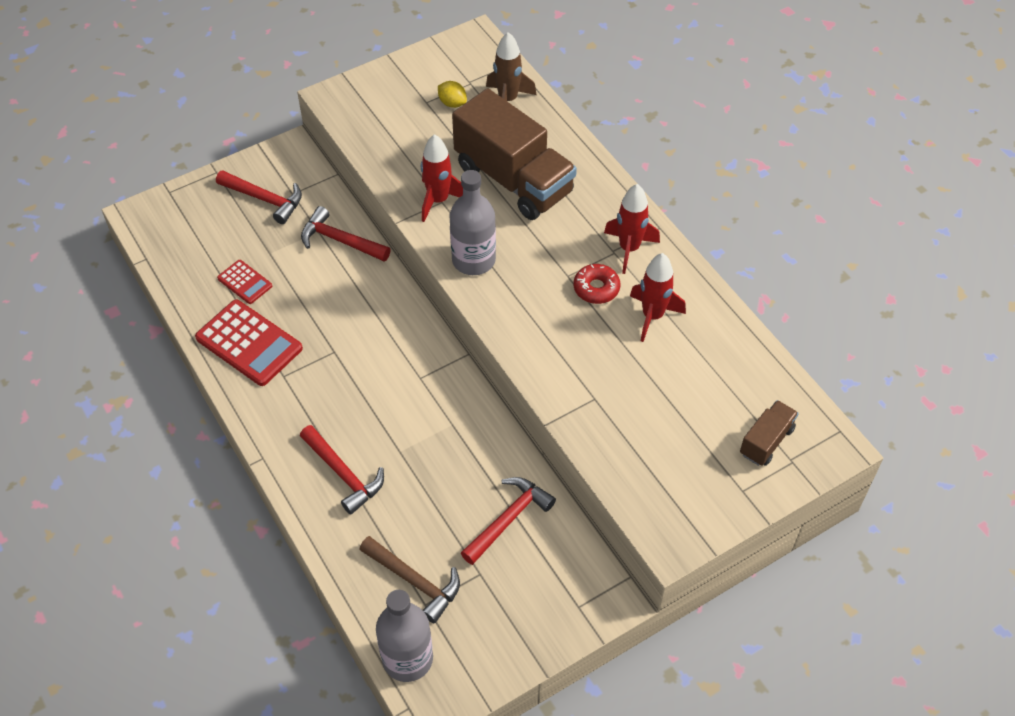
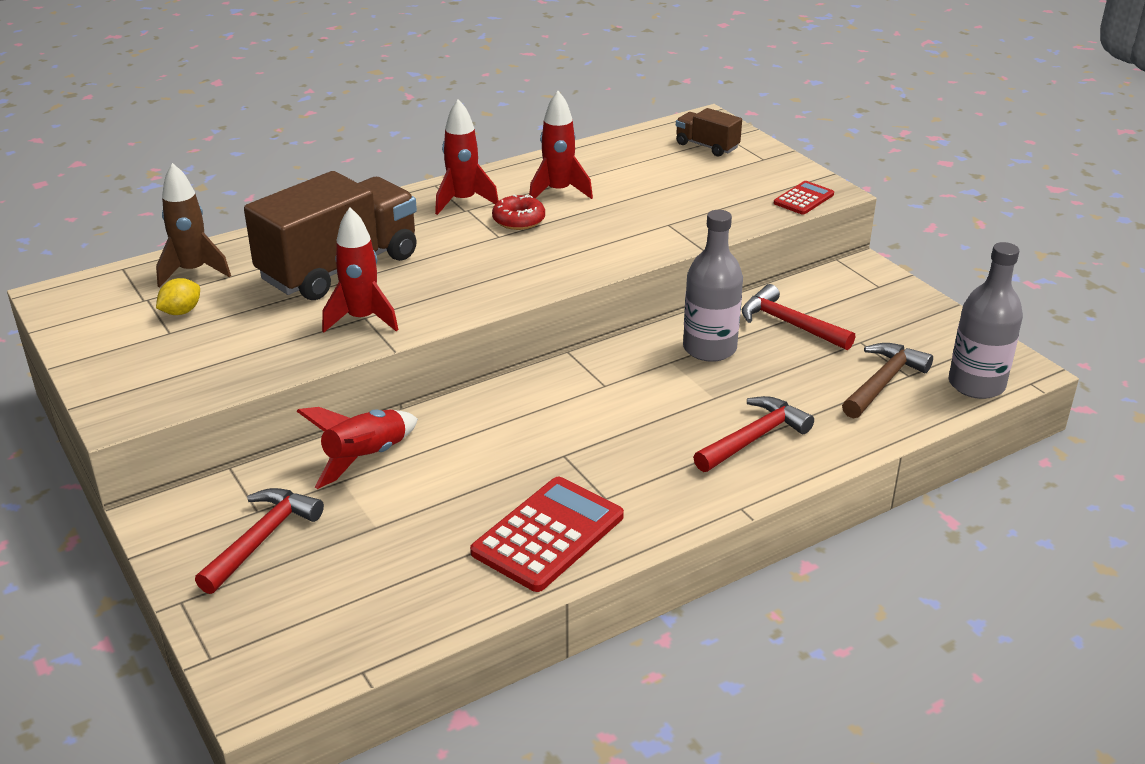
camera: 90 degrees left, 20 degrees down
red calculator [217,260,272,304] -> red calculator moved to [774,181,834,215]
red hammer [301,206,391,262] -> red rocket [296,407,418,489]
grey bottle [449,170,496,275] -> grey bottle moved to [683,210,743,362]

